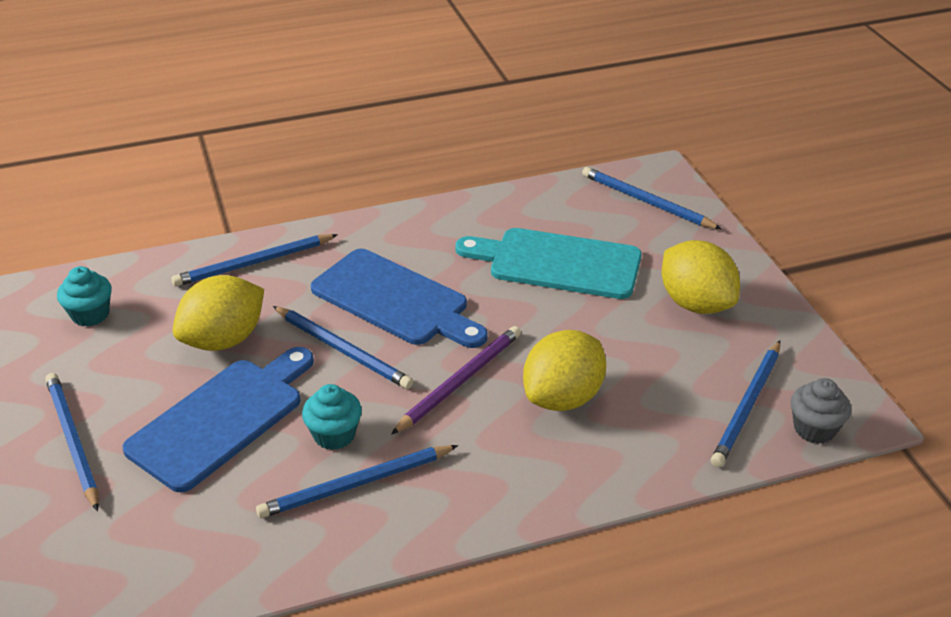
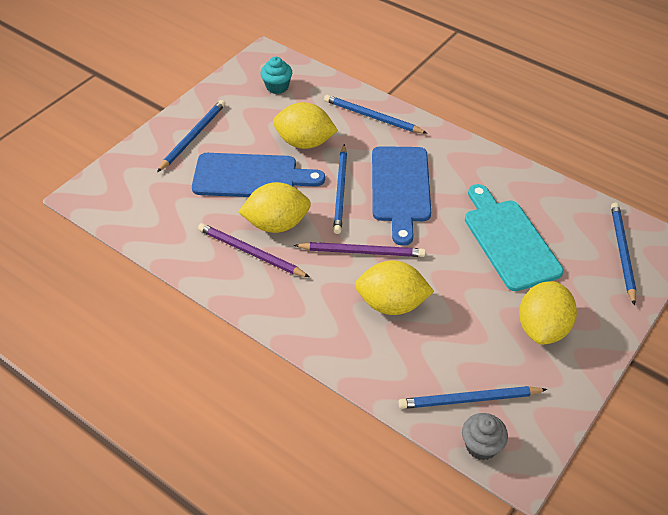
camera: 55 degrees right, 10 degrees up
blue pencil [256,445,458,518] -> purple pencil [198,223,309,277]
turquoise cupcake [302,384,362,450] -> yellow lemon [238,182,311,233]

